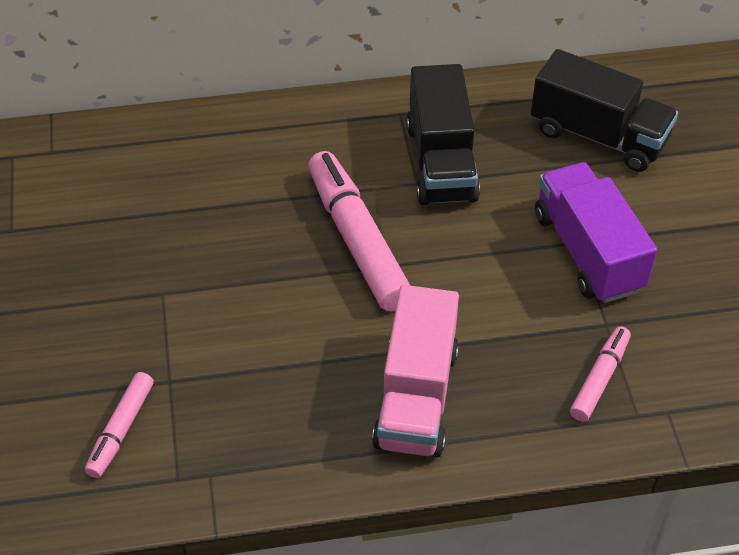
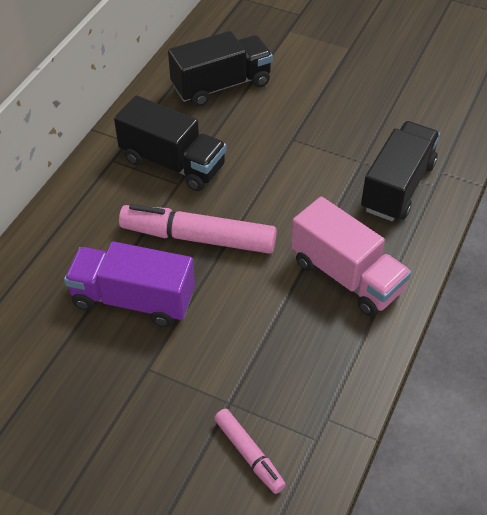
camera: 55 degrees left, 0 degrees up
purple truck [535,162,657,303] -> purple truck moved to [64,241,195,327]
pink marker [570,326,631,422] -> black truck [361,121,440,221]

